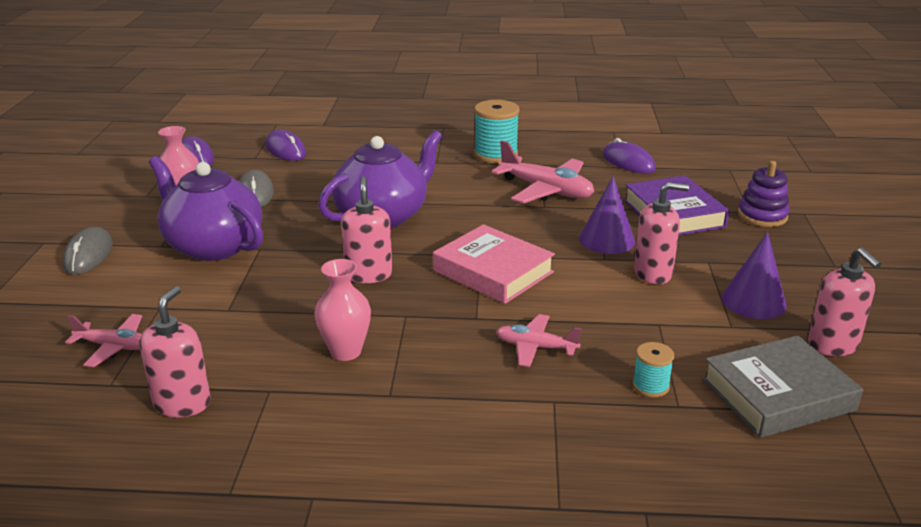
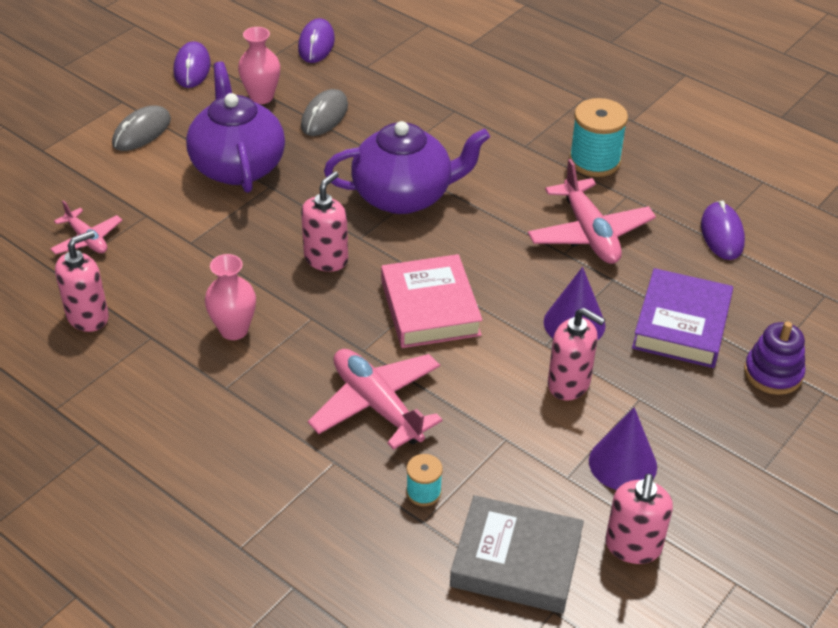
camera: 35 degrees right, 15 degrees up
purple mouse [265,129,306,161] -> purple mouse moved to [174,41,211,88]
pink plane [496,314,581,367] -> pink plane [308,349,443,450], size x1.72

